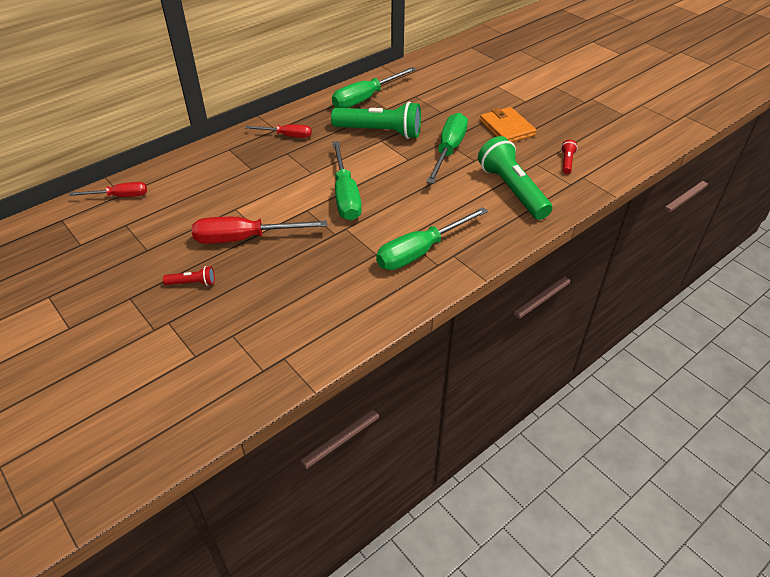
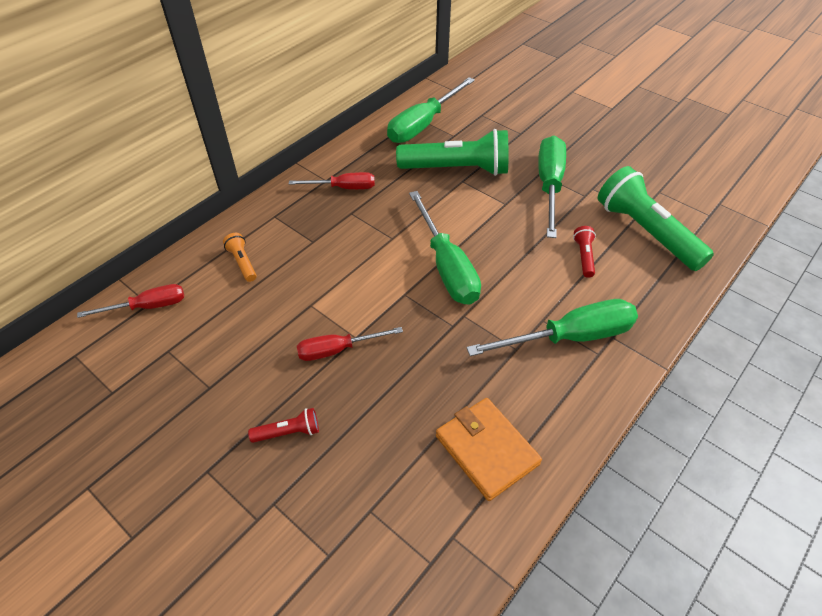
camera: 10 degrees left, 5 degrees up
red screwdriver [192,217,327,244] -> red screwdriver [297,327,403,361], size x0.60
green screwdriver [376,207,488,270] -> green screwdriver turned 150 degrees counterclockwise [466,299,638,356]
orange wallet [480,107,536,142] -> orange wallet moved to [436,398,542,501]
red flashlight [561,140,578,174] -> red flashlight moved to [573,226,596,278]
none -> orange flashlight [223,233,257,282]

